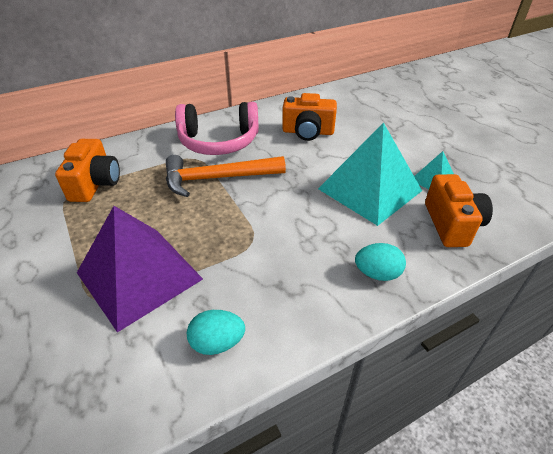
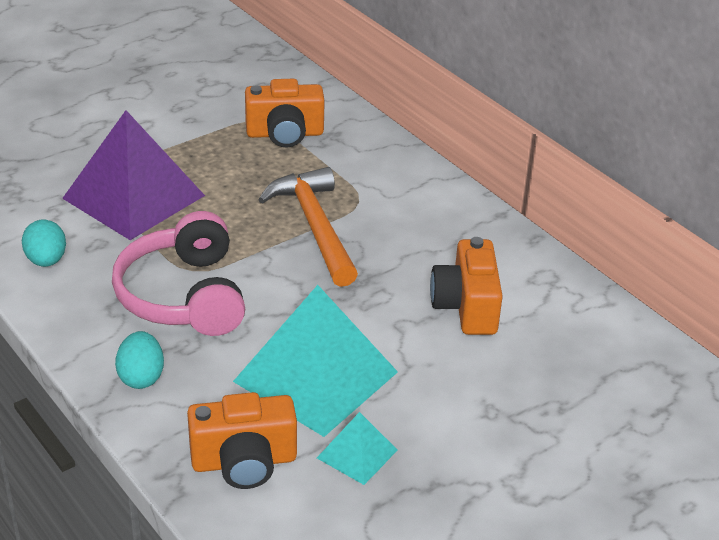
camera: 80 degrees right, 5 degrees down
pink headphones [175,102,259,155] -> pink headphones moved to [112,211,245,336]

